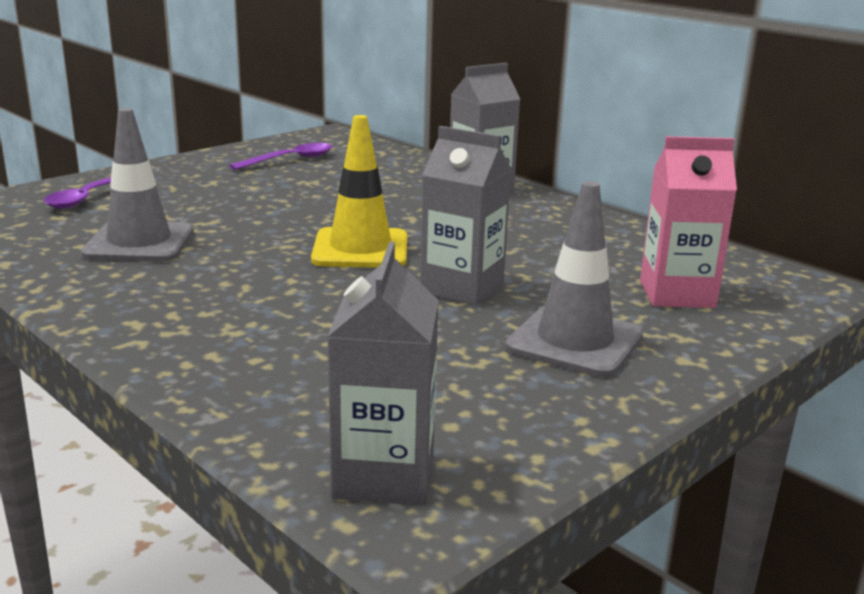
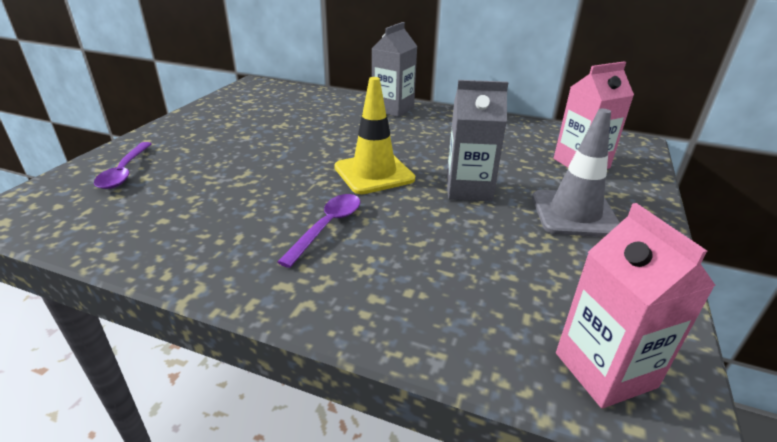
camera: 25 degrees left, 10 degrees up
grey traffic cone [81,108,194,262] -> none
purple spoon [229,143,332,170] -> purple spoon moved to [277,194,360,268]
grey carton [327,242,439,506] -> pink carton [556,203,716,408]

